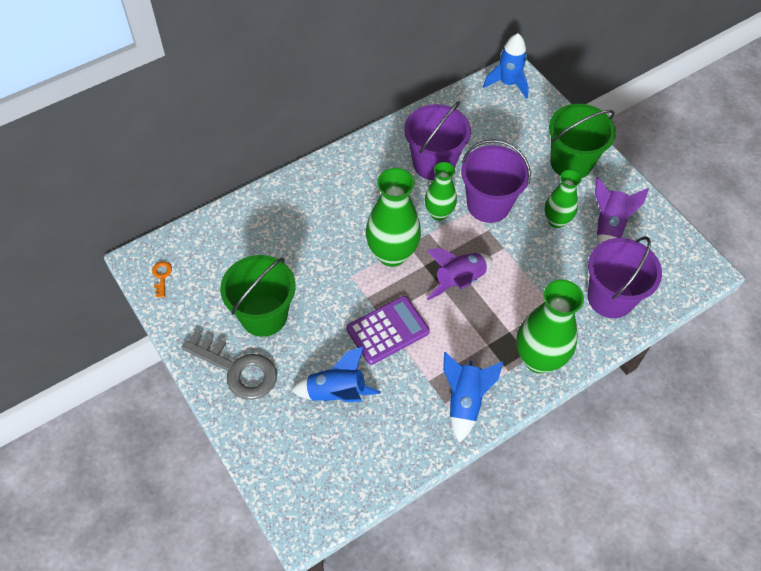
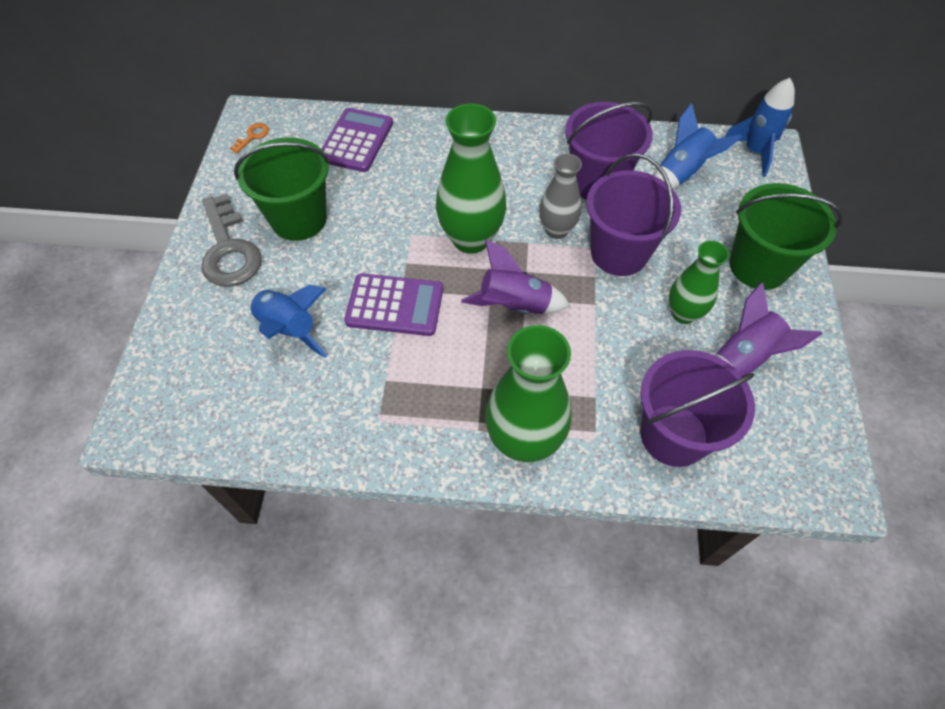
camera: 40 degrees right, 0 degrees up
green vase [425,162,457,221] -> grey vase [539,154,582,239]
blue rocket [443,352,503,443] -> blue rocket moved to [654,103,742,189]
none -> purple calculator [322,108,393,172]

